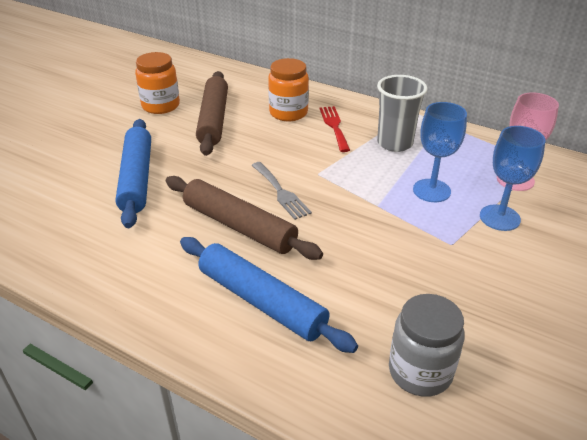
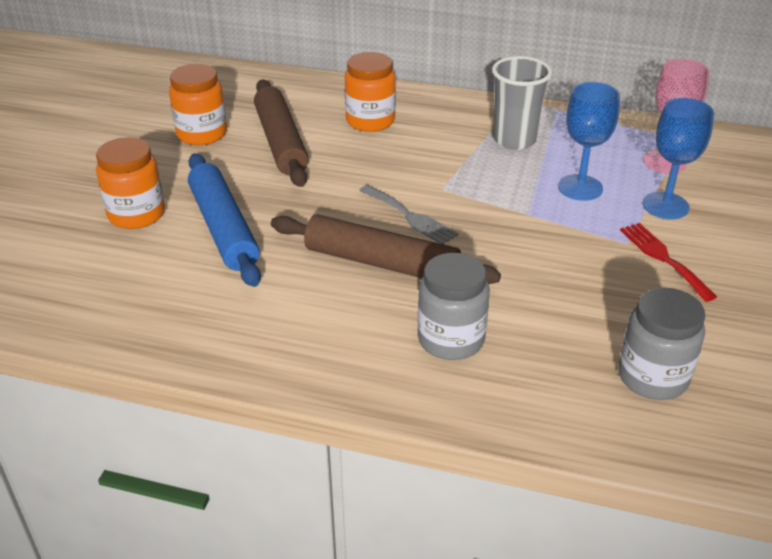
camera: 15 degrees left, 0 degrees up
blue rolling pin [180,237,358,353] -> grey jar [418,253,490,360]
red fork [319,106,350,152] -> red fork moved to [620,223,717,302]
none -> orange jar [96,137,165,229]

